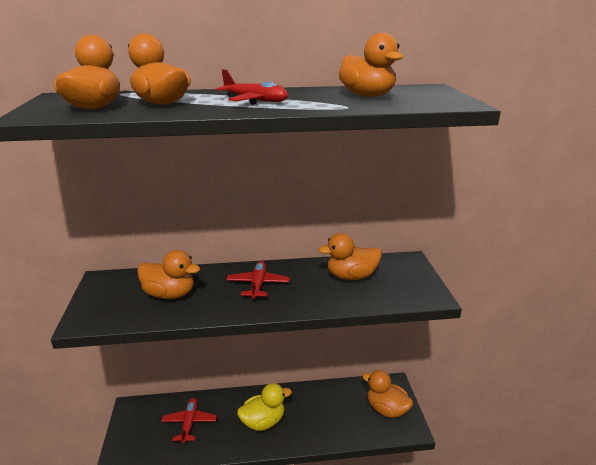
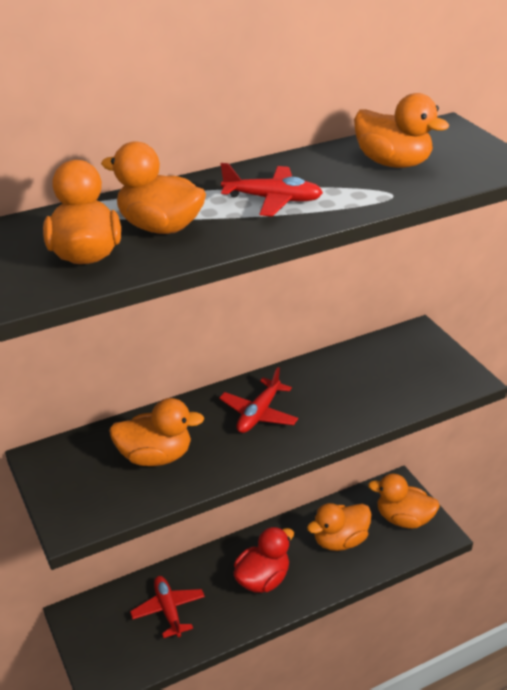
camera: 20 degrees left, 10 degrees up
red plane [226,261,290,300] -> red plane turned 135 degrees counterclockwise [219,367,298,433]
yellow duck [237,383,292,431] -> red duck [234,527,294,593]
orange duck [318,233,382,280] -> orange duck moved to [307,503,372,551]

